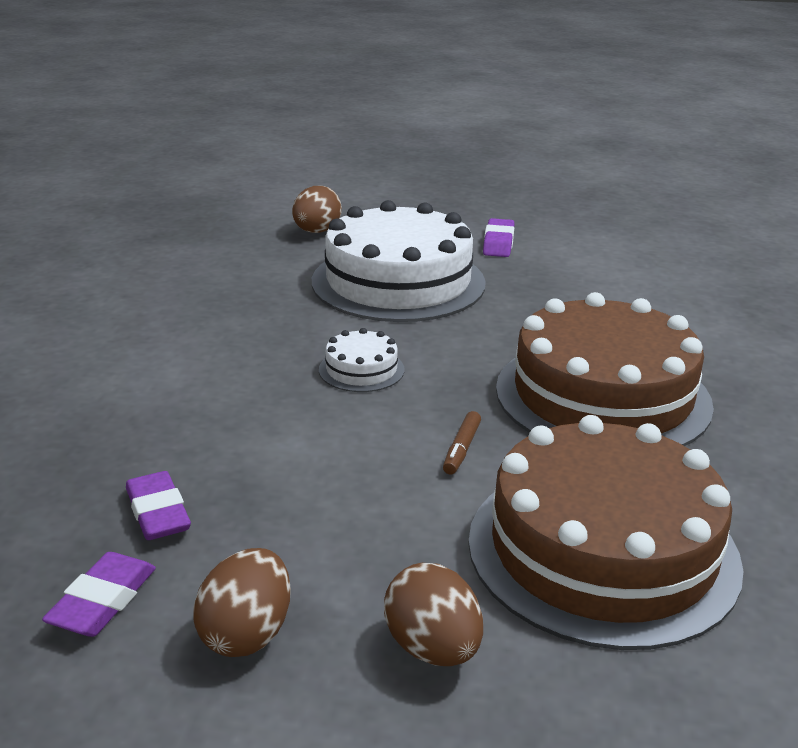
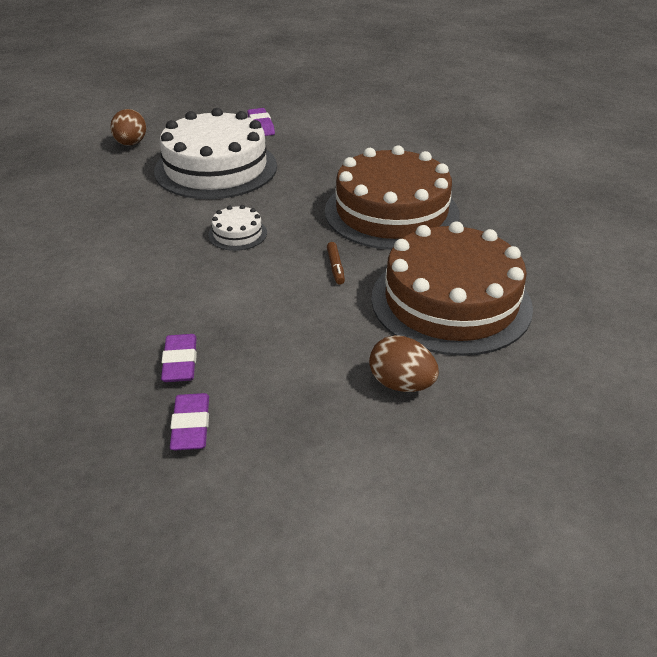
camera: 25 degrees left, 10 degrees up
purple eraser [126,471,191,540] -> purple eraser turned 45 degrees clockwise [161,334,197,382]
brown egg [193,548,291,657] -> none

